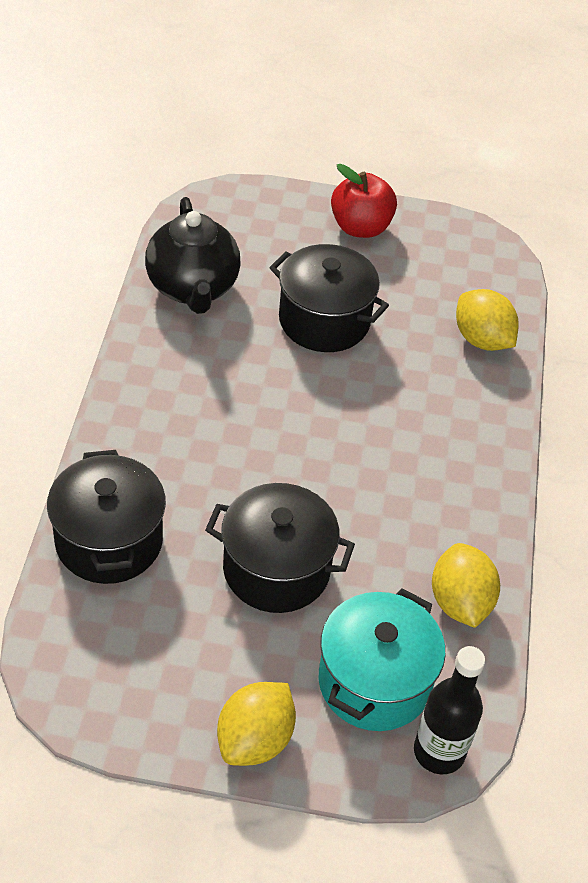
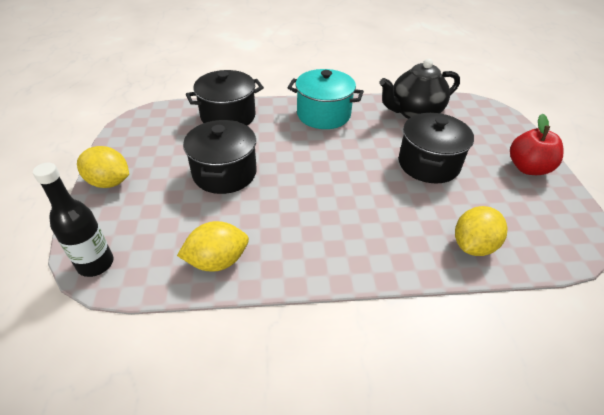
camera: 80 degrees right, 5 degrees down
turquoise pot [319,588,445,731] -> turquoise pot moved to [287,69,364,129]

